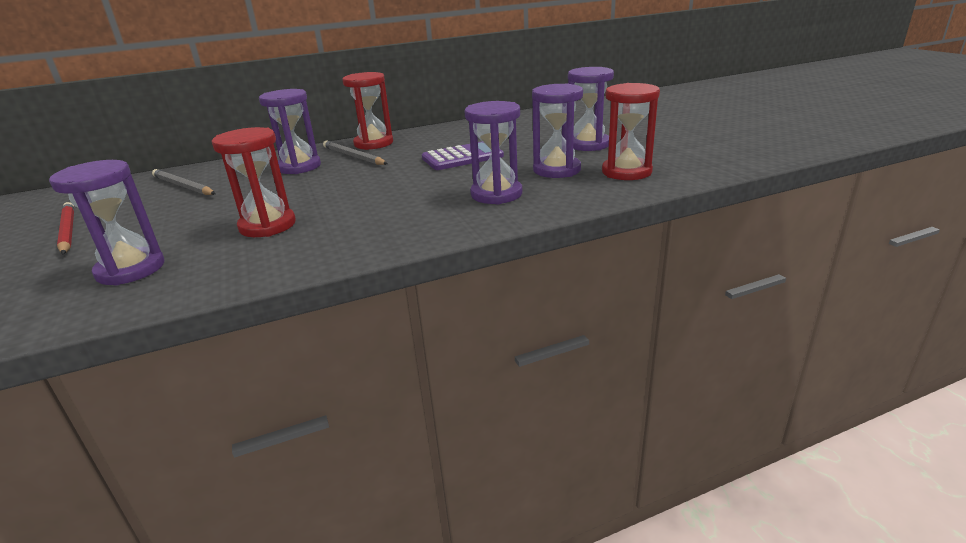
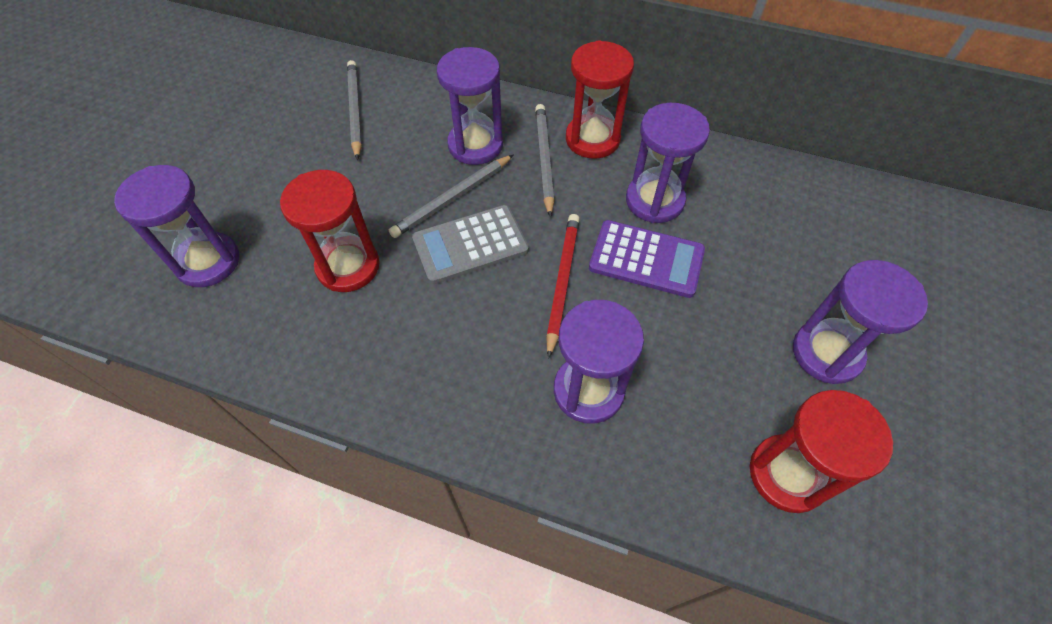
camera: 40 degrees right, 30 degrees up
red pencil [57,202,74,254] -> red pencil moved to [546,214,580,359]
purple hourglass [532,83,583,178] -> purple hourglass moved to [626,103,710,223]
none -> grey pencil [389,154,514,238]
none -> grey calculator [412,205,529,284]

